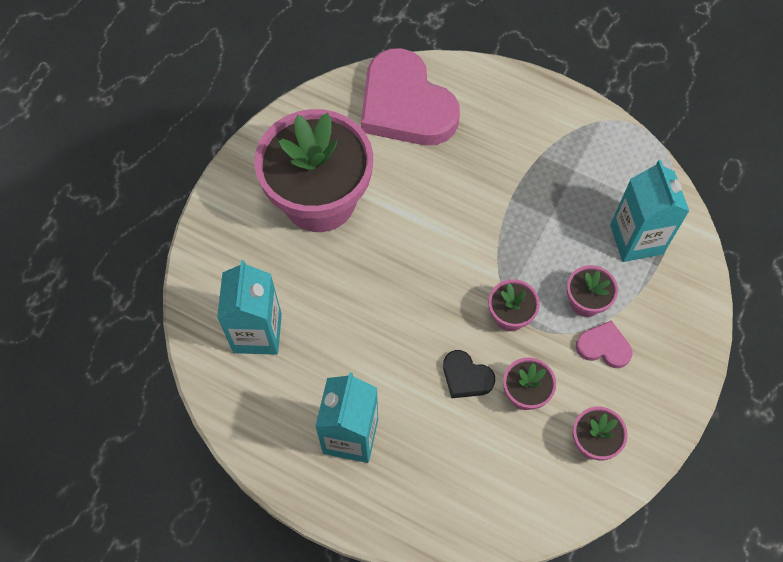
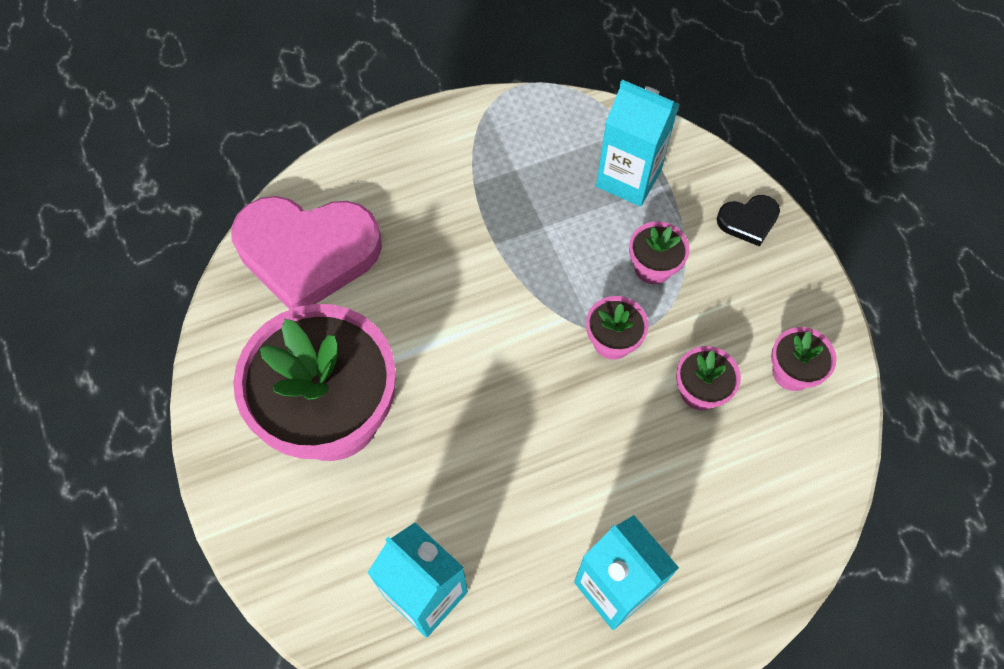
camera: 50 degrees left, 0 degrees up
black heart [443,350,495,398] -> black heart moved to [717,195,780,247]
pink heart [576,320,632,368] -> none

